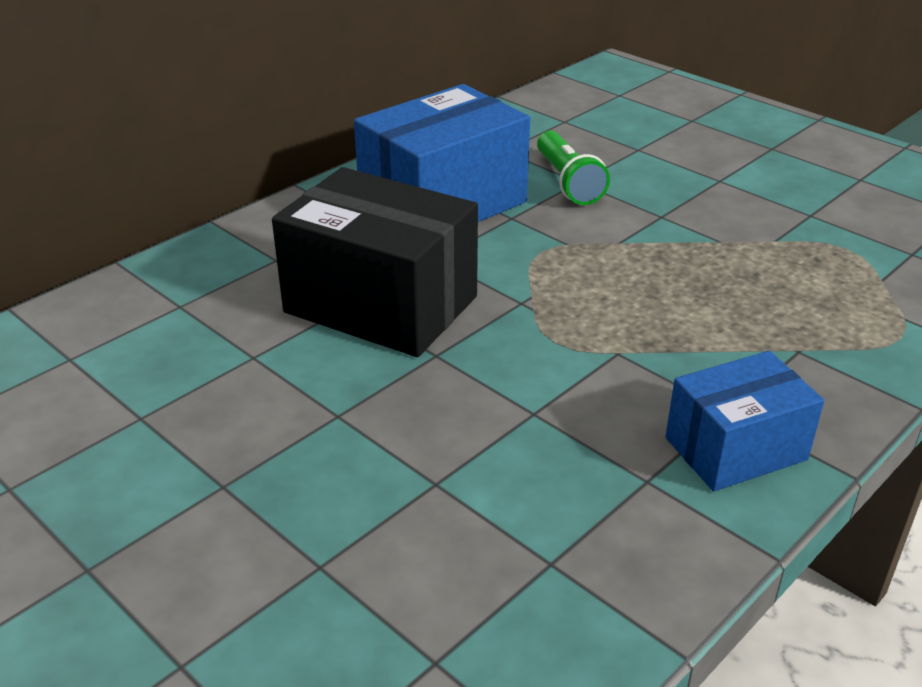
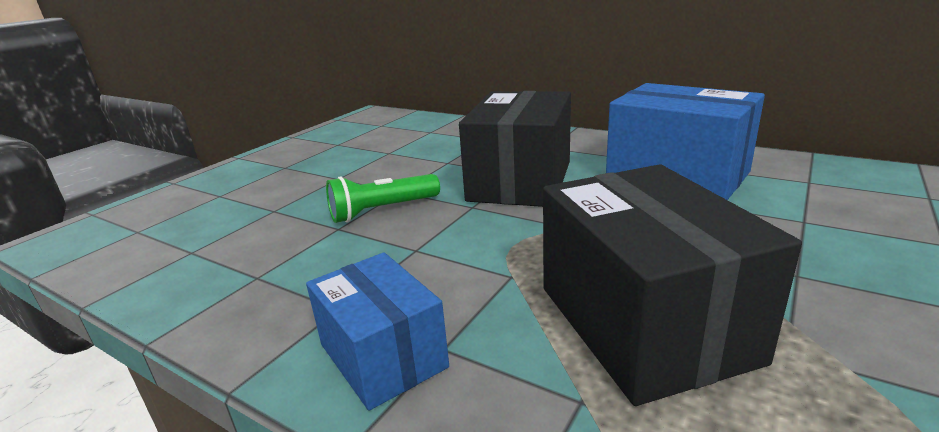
camera: 80 degrees right, 10 degrees down
green flashlight [537,131,610,205] -> green flashlight moved to [326,174,440,223]
none -> black box [543,164,802,406]

